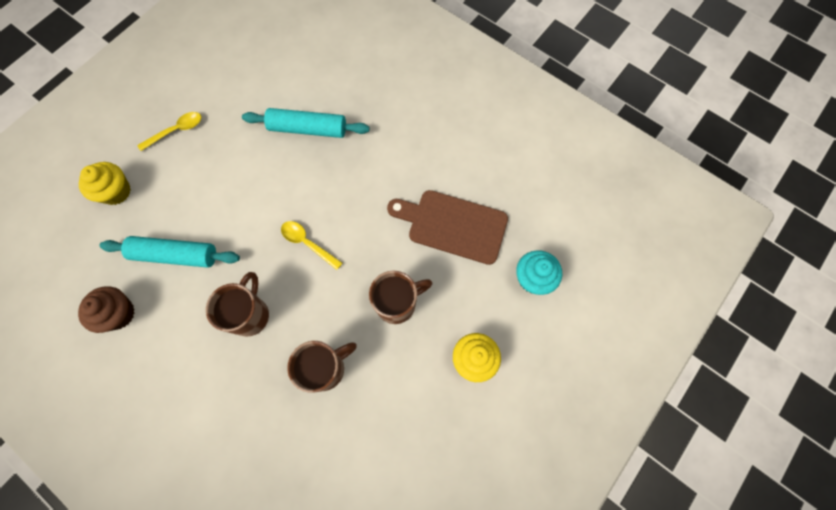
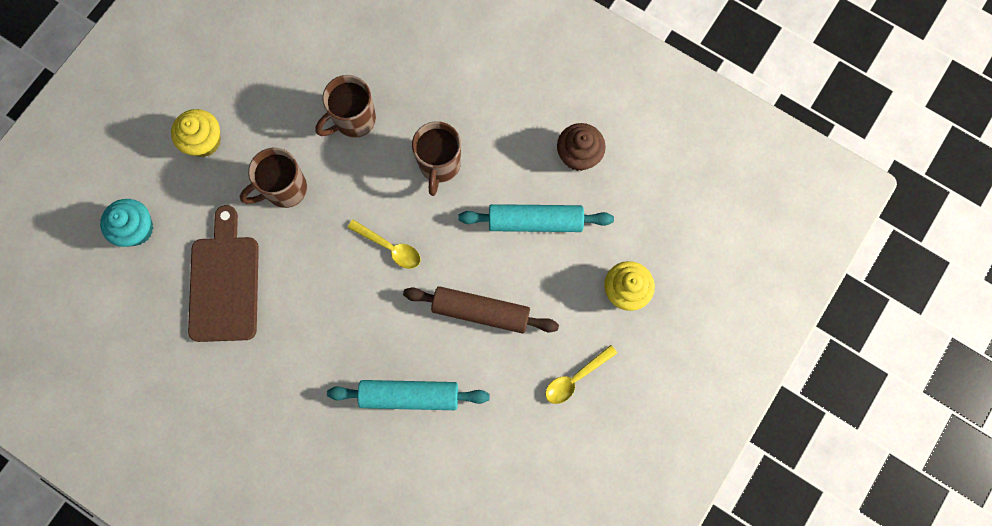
camera: 175 degrees right, 5 degrees up
brown cutting board [387,190,508,265] -> brown cutting board turned 105 degrees counterclockwise [188,205,259,342]
none -> brown rolling pin [403,286,559,333]

